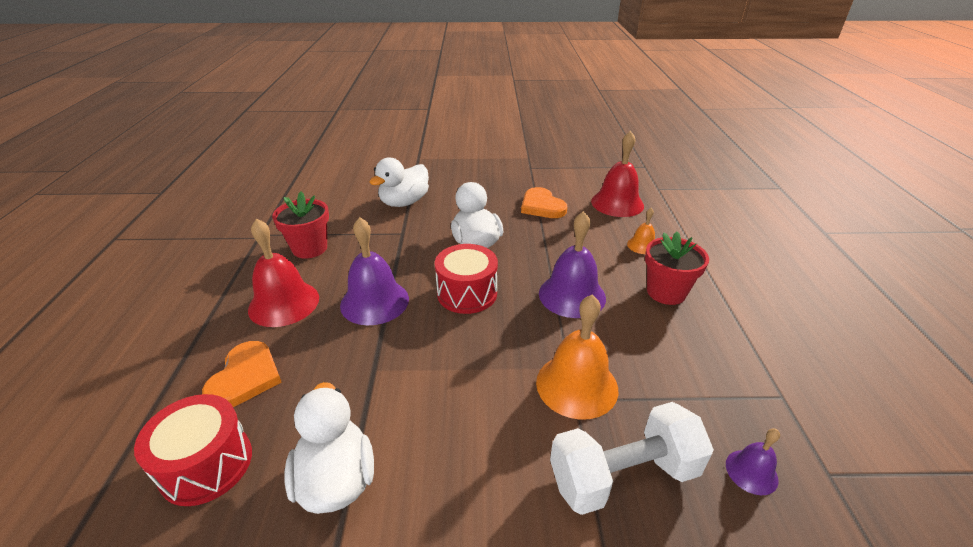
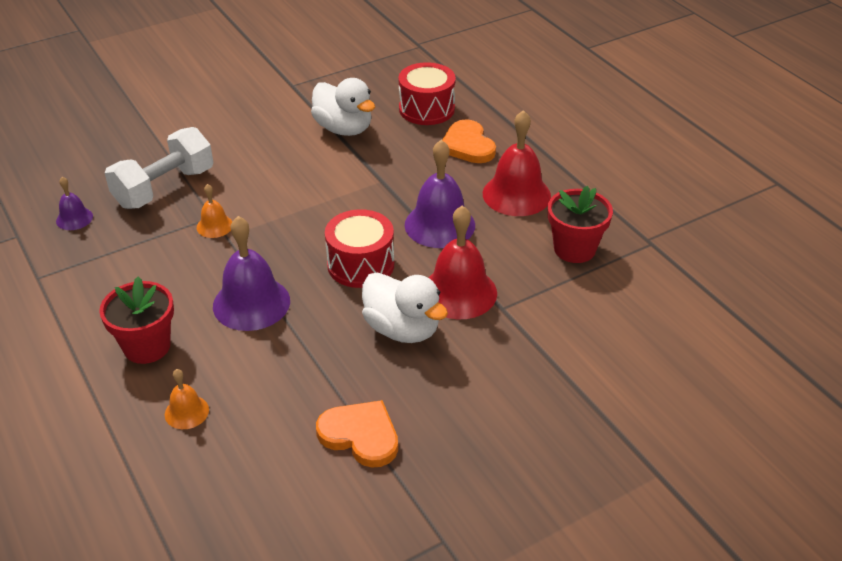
camera: 150 degrees right, 5 degrees up
white duck [369,157,429,207] -> none
orange bell [536,295,618,420] -> orange bell [197,184,232,238], size x0.51
red bell [591,131,644,217] -> red bell moved to [428,206,497,319]

